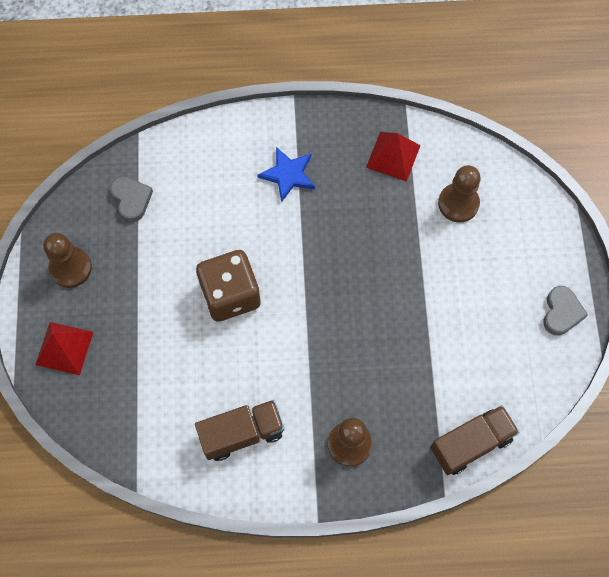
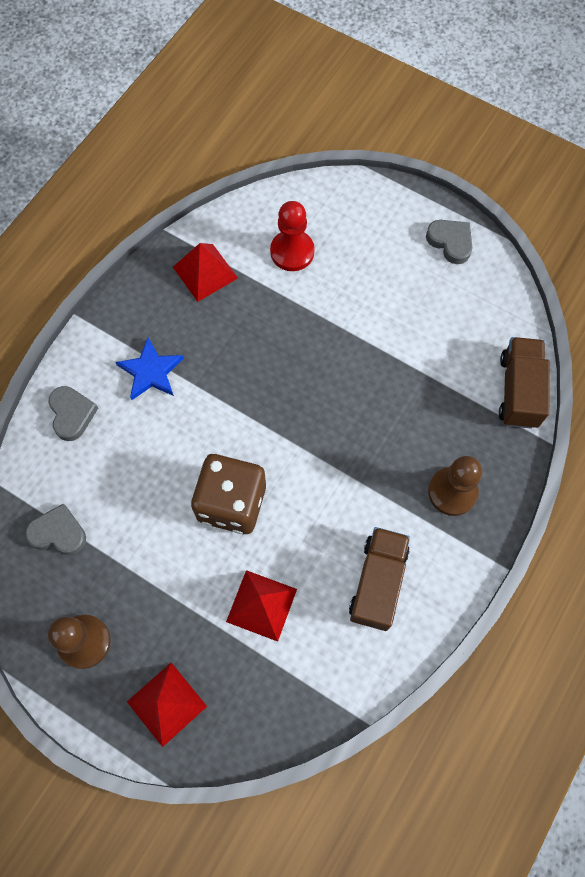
camera: 55 degrees left, 0 degrees up
brown pawn [438,165,481,222] -> red pawn [270,201,315,271]
none -> grey heart [48,386,98,441]
none -> red pyramid [226,570,297,642]

